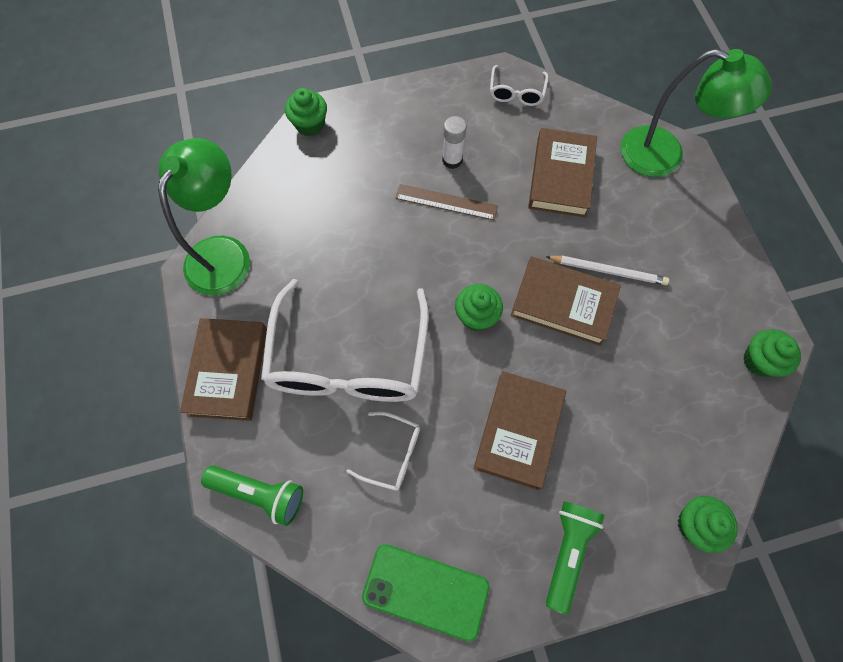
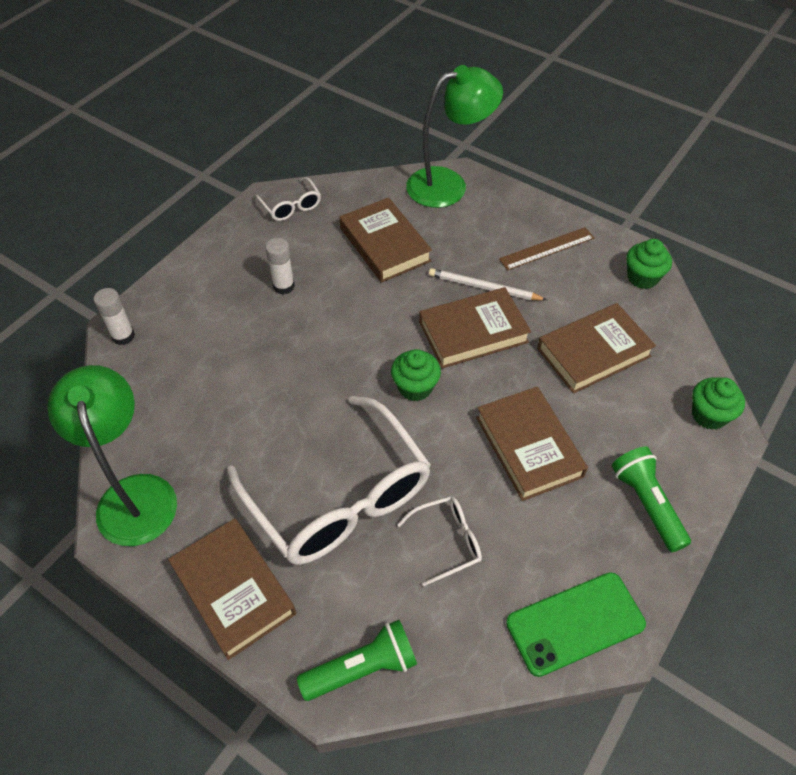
camera: 40 degrees left, 15 degrees down
green cupcake [285,88,327,136] -> white glue stick [94,288,135,345]
brown ruler [395,184,498,220] -> brown ruler moved to [499,227,594,270]
white pencil [546,256,669,285] -> white pencil turned 135 degrees counterclockwise [429,268,547,301]
none -> brown book [537,303,656,394]

